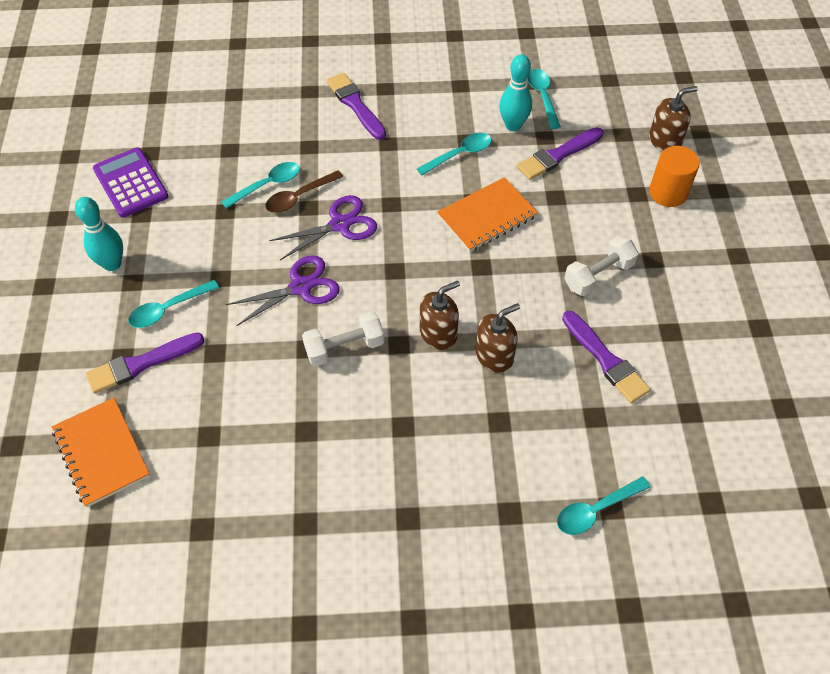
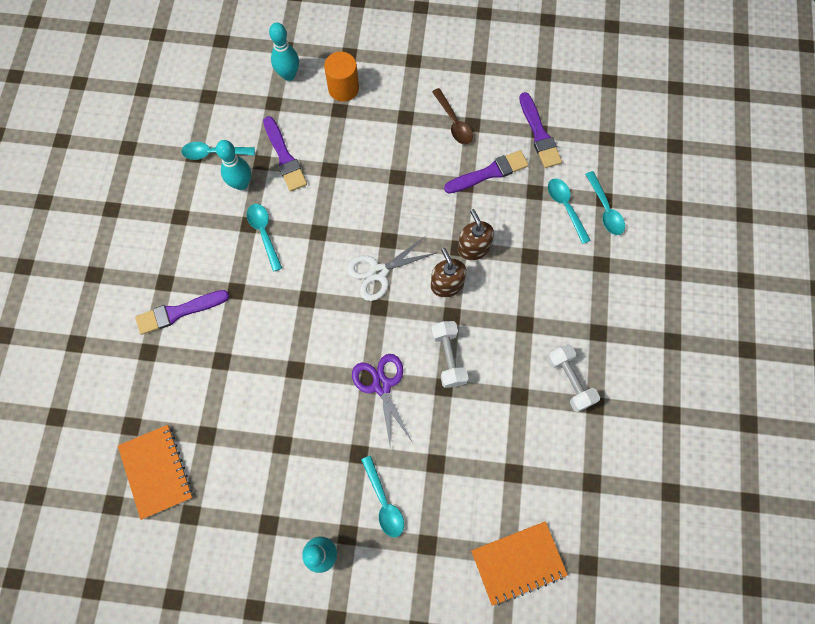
camera: 80 degrees left, 15 degrees up
purple brush [86,332,205,394] -> purple brush moved to [519,92,562,168]
purple calculator [93,147,169,217] -> none
turquoise spoon [221,162,300,209] -> turquoise spoon moved to [548,178,591,244]
brown spoon [265,170,343,213] -> brown spoon moved to [432,88,473,145]
purple scissors [269,195,377,260] -> none
orange notebook [437,177,538,252] -> orange notebook moved to [118,425,193,520]
white dumbbell [564,236,639,296] -> white dumbbell moved to [547,344,600,412]
brown soap dispenser [649,86,698,151] -> turquoise bowling pin [269,22,299,81]
none -> white scissors [347,236,436,301]

